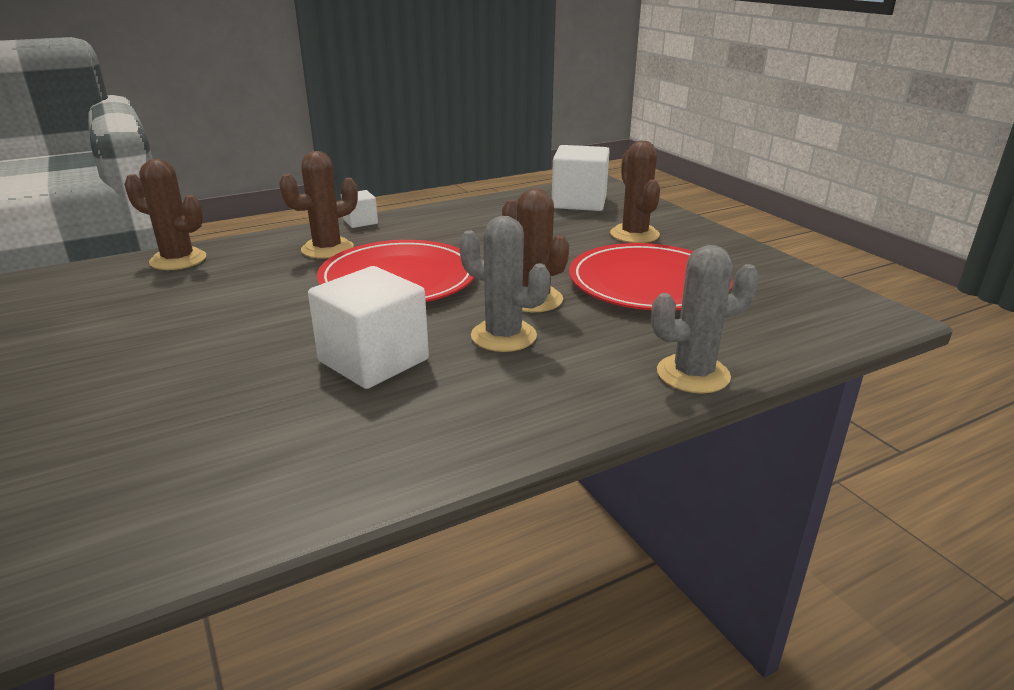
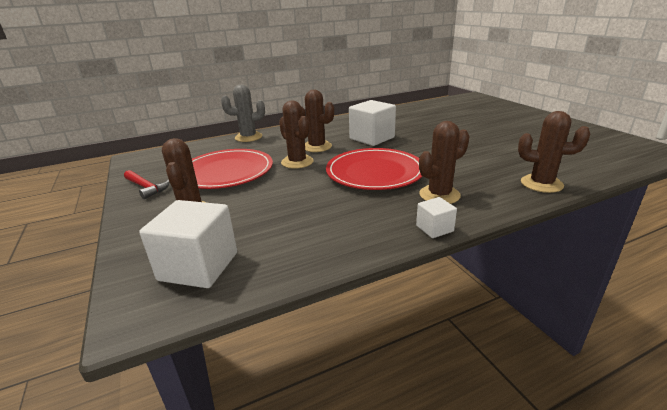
camera: 175 degrees left, 0 degrees up
grey cactus [459,216,550,352] -> brown cactus [301,90,334,152]
none -> red hammer [124,170,170,199]

